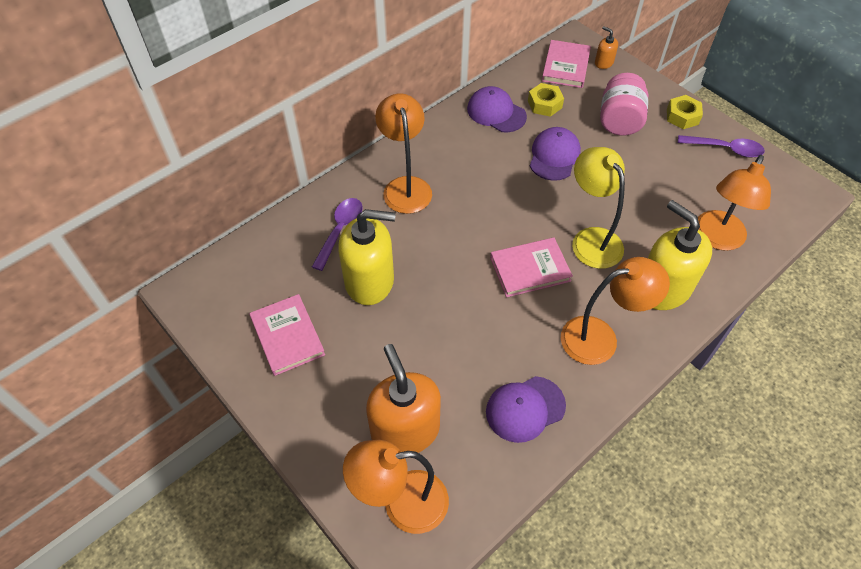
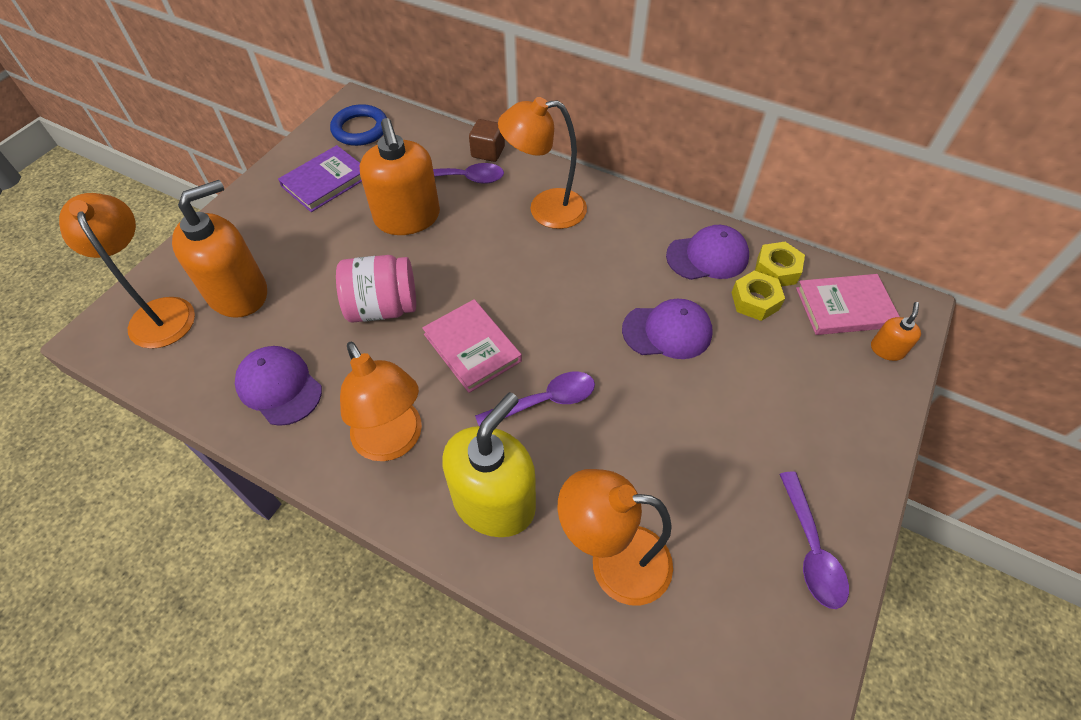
camera: 70 degrees right, 0 degrees up
pink book [249,294,325,376] -> purple book [278,145,362,212]
yellow soap dispenser [339,209,396,305] -> orange soap dispenser [360,118,440,235]
orange lamp [375,93,432,214] -> orange lamp turned 150 degrees counterclockwise [498,97,587,229]
purple cap [467,86,527,132] -> purple cap turned 60 degrees clockwise [666,225,749,280]
yellow lamp [572,147,625,269] -> purple spoon [475,372,595,426]
pink jar [600,73,648,136] -> pink jar moved to [336,255,416,323]
yellow nut [667,95,703,129] -> yellow nut moved to [755,242,805,287]
none -> blue ring [330,104,387,146]
none -> brown cube [469,119,505,162]

